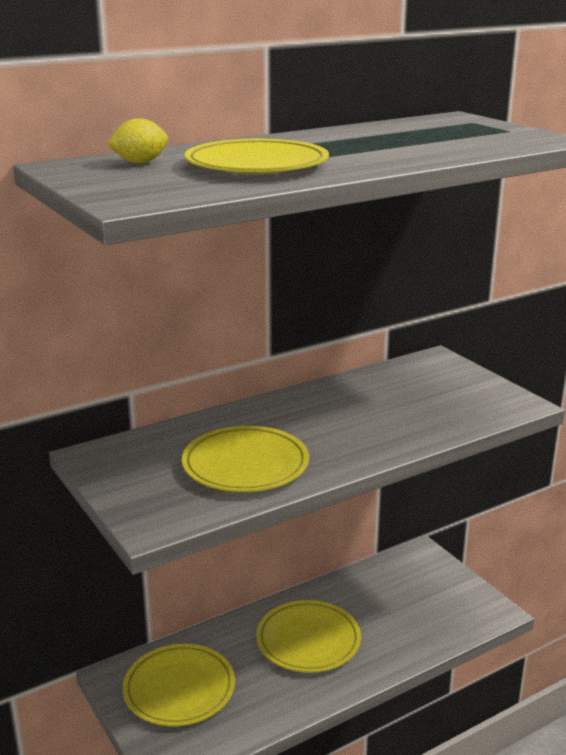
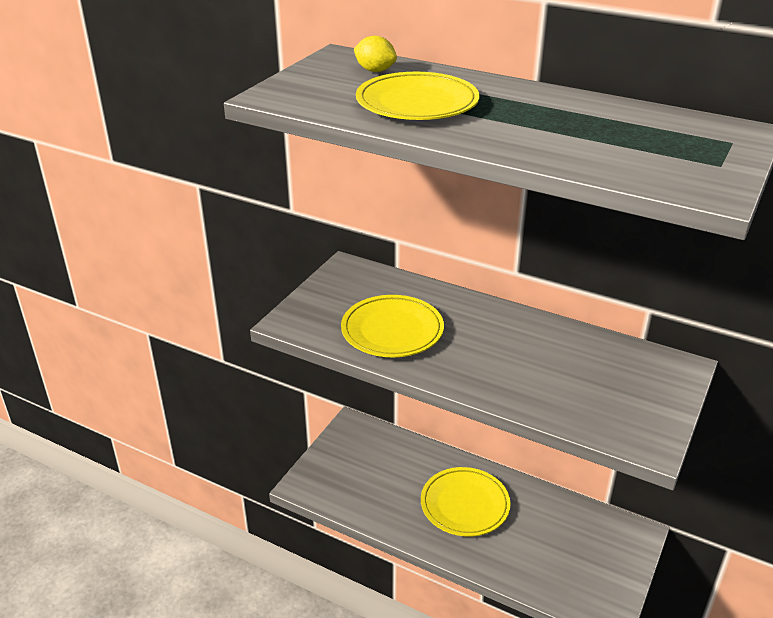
camera: 60 degrees right, 10 degrees up
yellow plate [123,644,235,726] -> none

